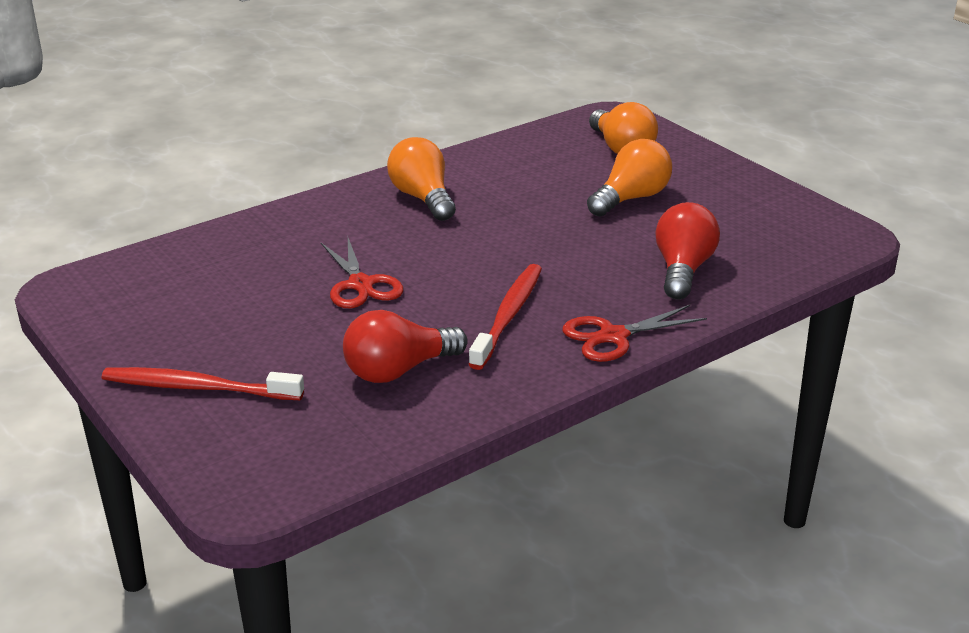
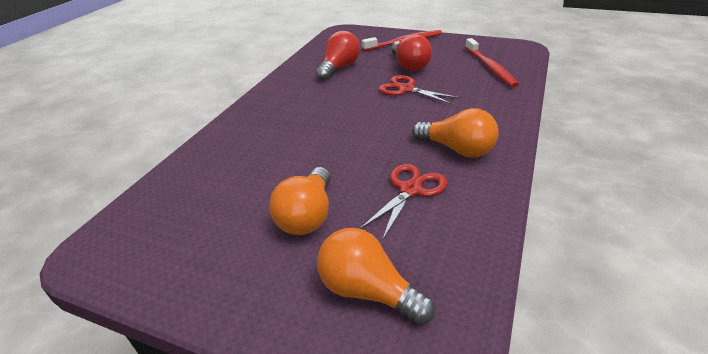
camera: 150 degrees right, 5 degrees up
red toothbrush [468,264,542,370] -> red toothbrush moved to [465,38,519,87]
red scissors [563,305,707,362] -> red scissors moved to [359,164,447,241]
red light bulb [655,202,720,299] -> red light bulb moved to [391,34,432,71]

